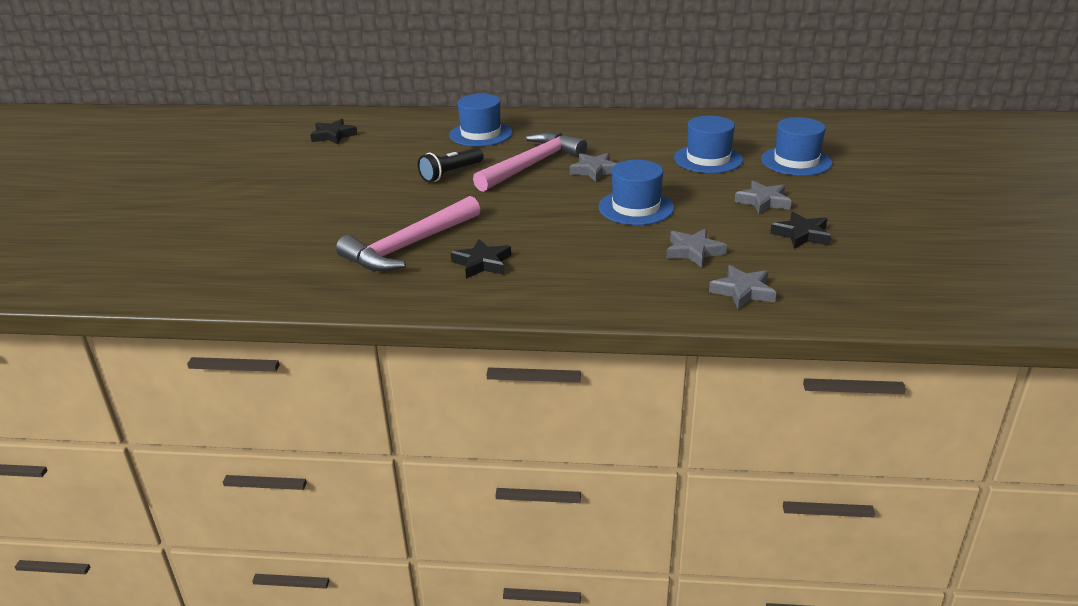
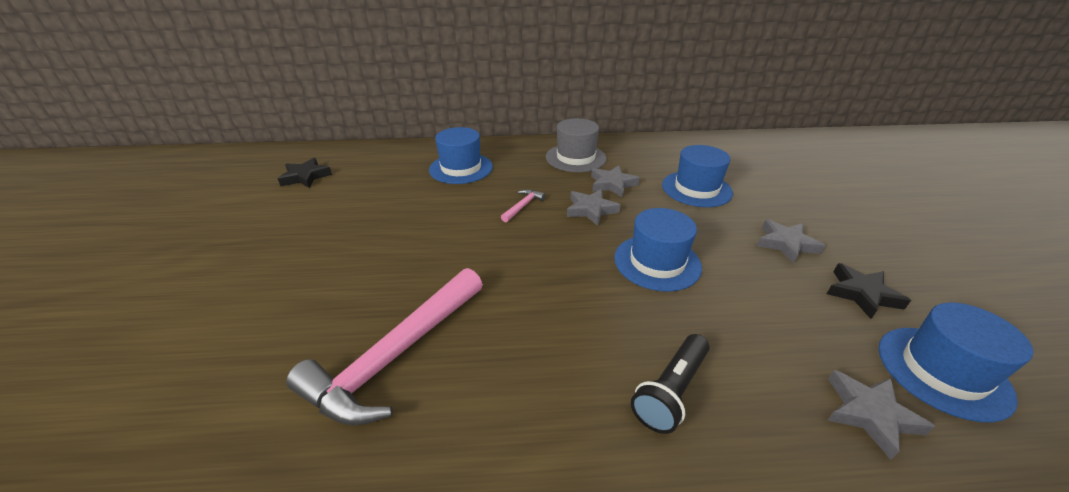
camera: 10 degrees left, 5 degrees up
black flashlight [418,148,484,182] -> black flashlight moved to [631,334,709,434]
black star [451,239,511,279] -> none
pink hammer [473,132,587,192] -> pink hammer [501,189,545,222], size x0.42
grey star [666,228,727,268] -> grey star moved to [591,165,640,198]
blue hat [761,117,832,176] -> blue hat moved to [878,302,1033,422]
none -> grey hat [546,118,607,172]

